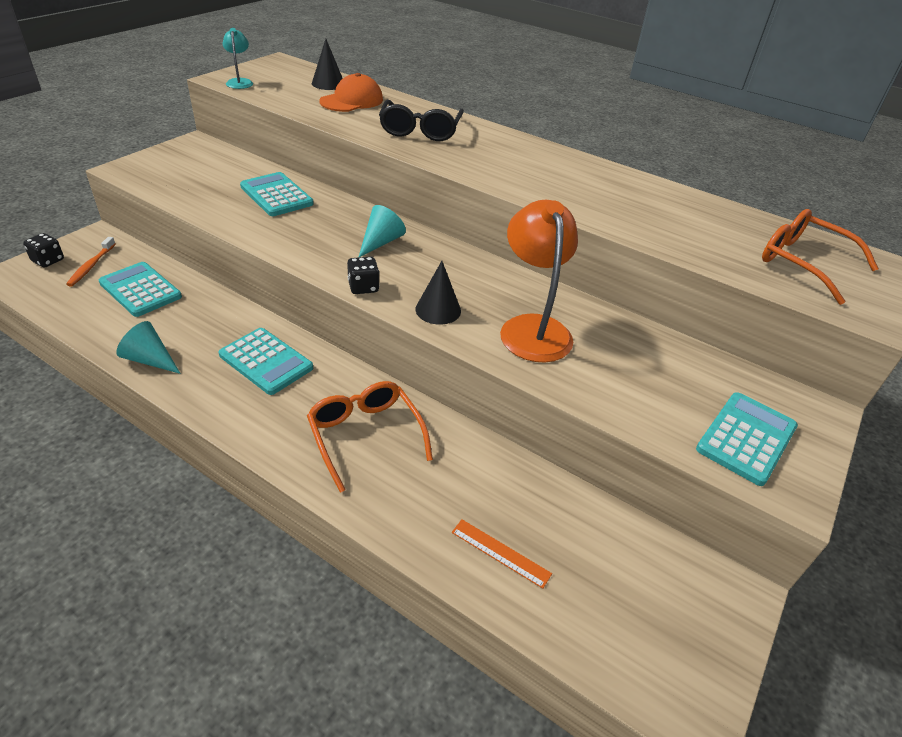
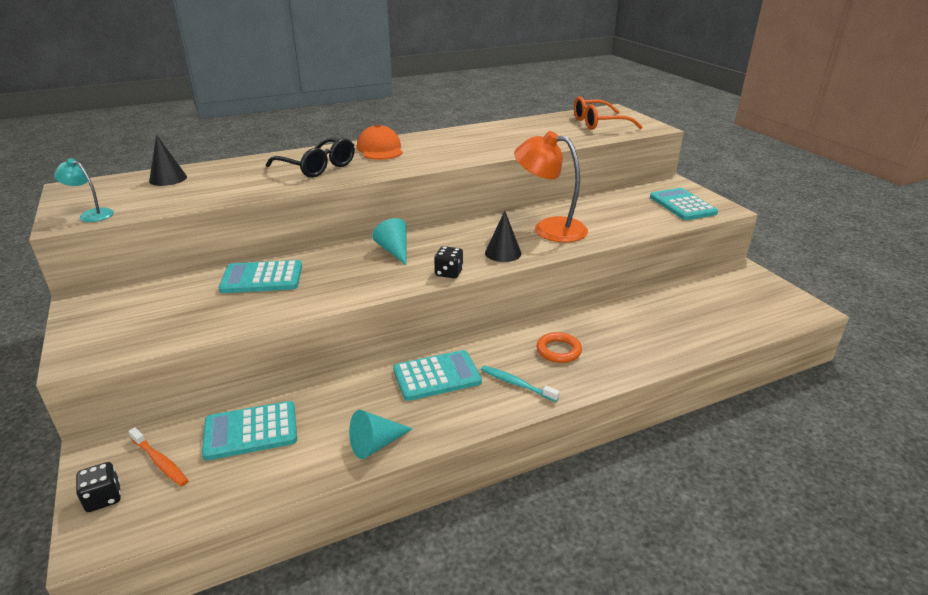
camera: 55 degrees left, 10 degrees down
orange glasses [307,381,433,493] -> orange ring [537,332,582,363]
orange cap [320,73,383,112] -> orange cap moved to [357,124,403,160]
orange ruler [452,519,552,589] -> none
none -> turquoise toothbrush [481,366,560,402]

